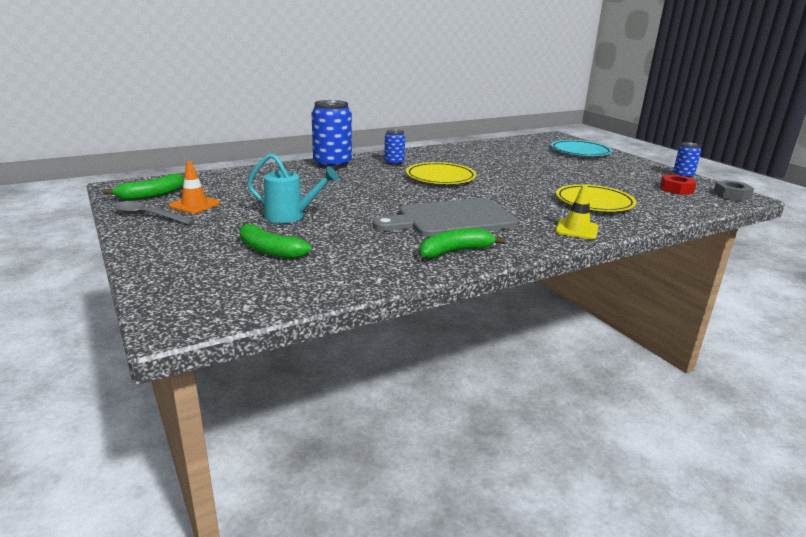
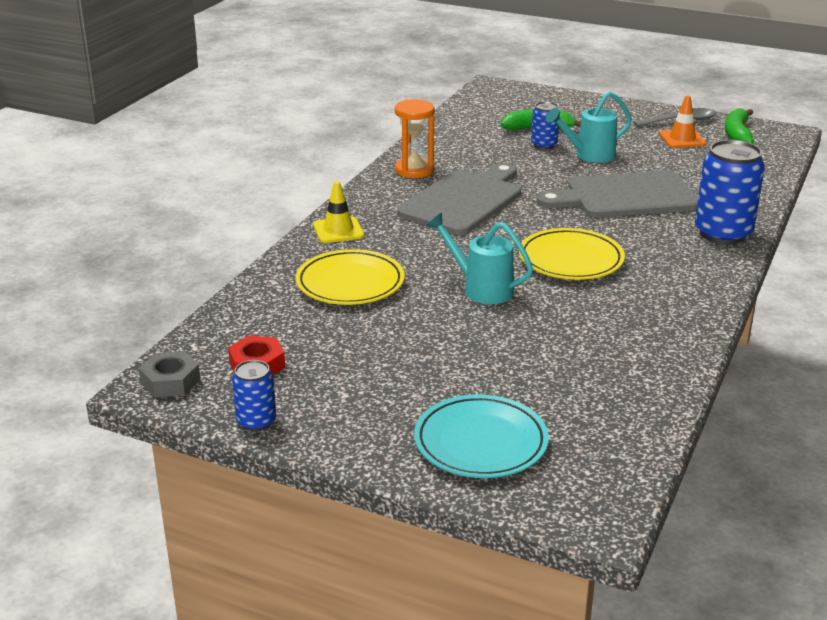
camera: 145 degrees right, 5 degrees up
blue can [384,129,405,165] -> blue can moved to [531,102,560,149]
green banana [419,228,506,259] -> orange hourglass [395,99,435,178]
none -> turquoise watering can [426,212,533,304]
none -> grey cutting board [537,171,698,218]

